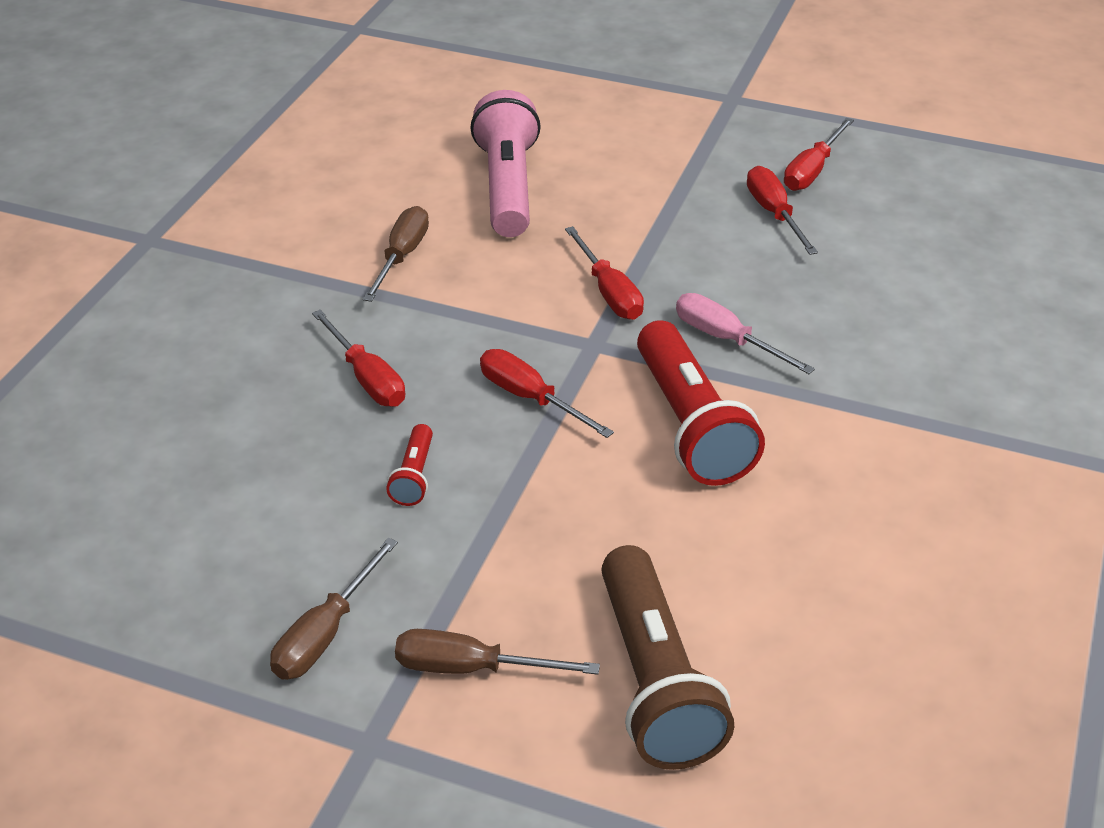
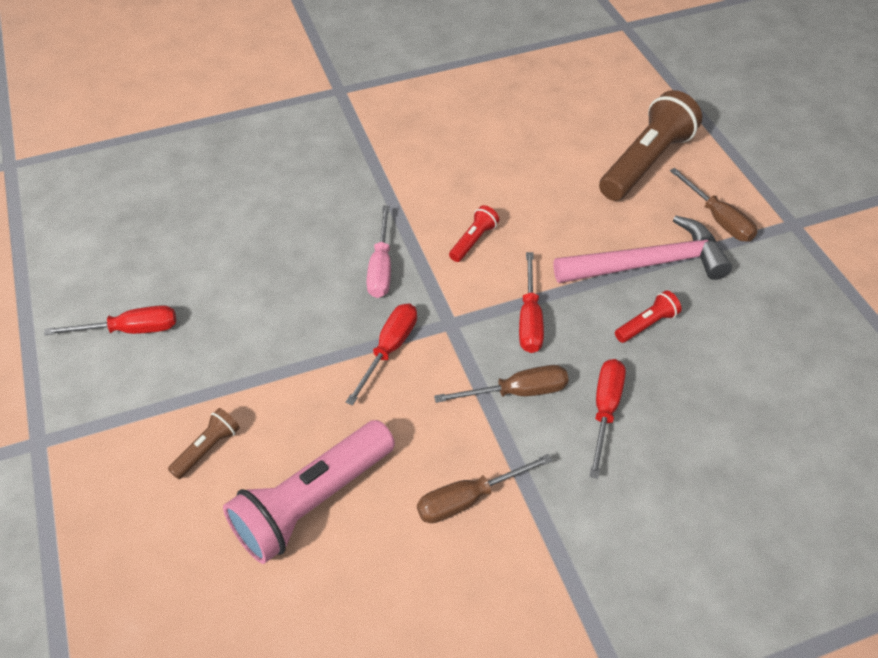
camera: 130 degrees left, 10 degrees up
brown screwdriver [270,538,398,680] -> brown screwdriver moved to [434,365,569,403]
red flashlight [637,320,765,486] -> red flashlight [449,205,500,262], size x0.46
red screwdriver [747,166,818,255] -> none
none -> brown flashlight [168,408,240,479]
none -> pink hammer [554,216,732,283]

